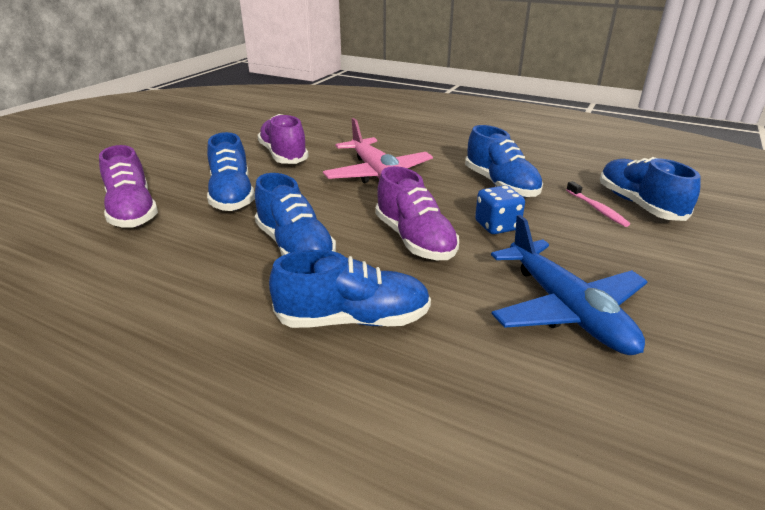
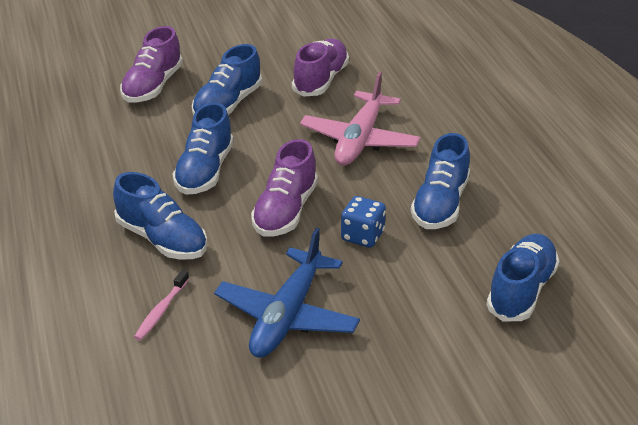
camera: 45 degrees right, 5 degrees up
pink toothbrush [566,181,630,227] -> pink toothbrush moved to [134,270,189,341]

